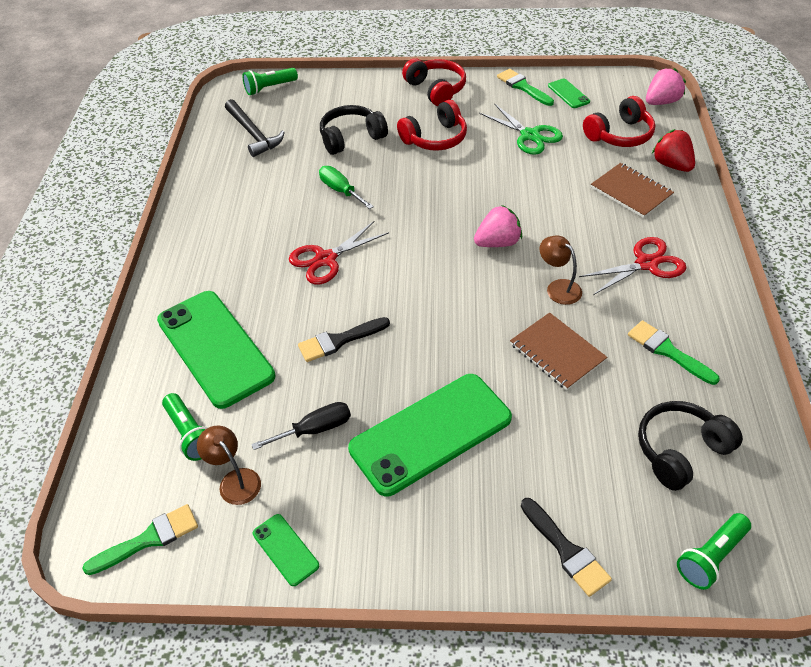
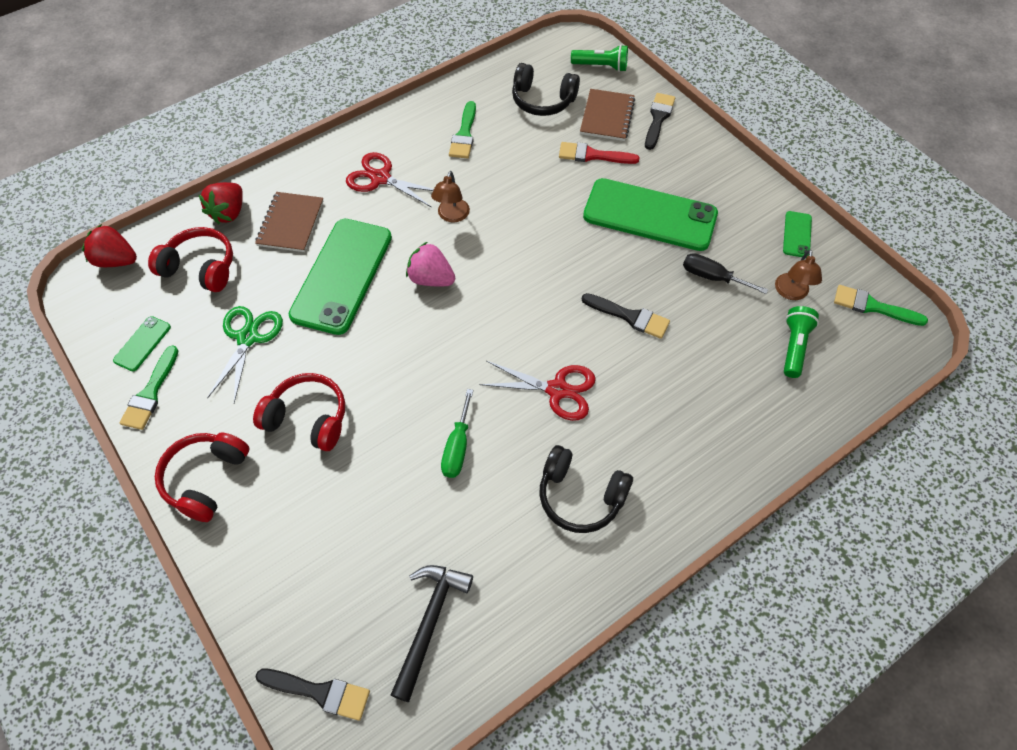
camera: 130 degrees left, 10 degrees up
green phone [157,291,275,409] -> green phone moved to [289,219,392,335]
green flashlight [243,68,298,95] -> black brush [255,669,370,721]
black headphones [320,105,388,155] -> black headphones moved to [540,445,633,533]
brown notebook [510,313,607,390] -> brown notebook moved to [580,89,635,141]
pink strawberry [646,68,686,105] -> red strawberry [82,224,137,267]
none -> red brush [559,142,640,164]

